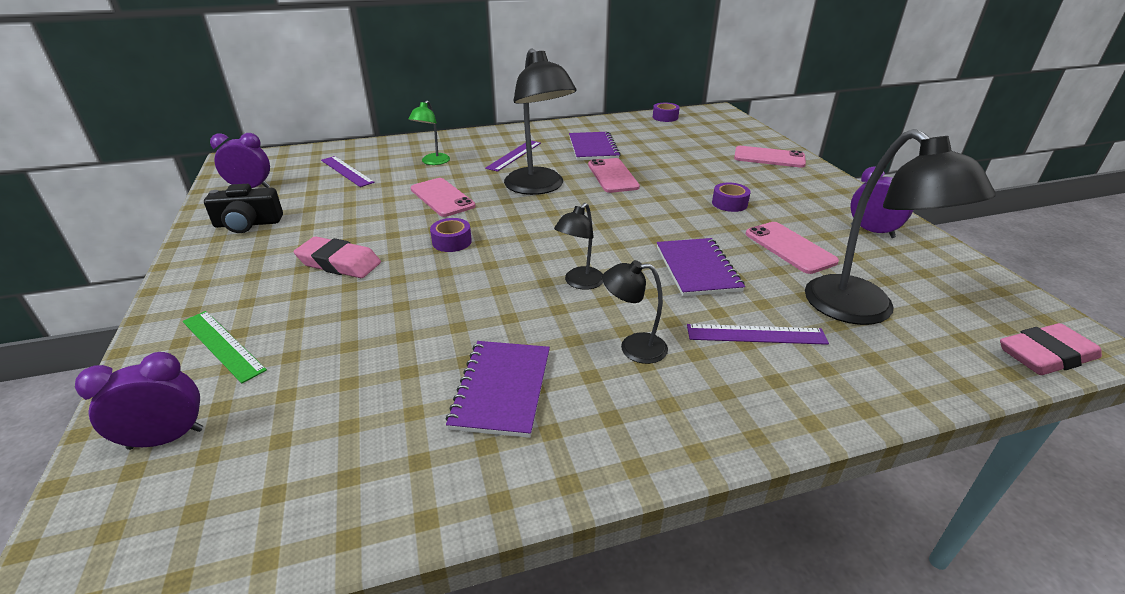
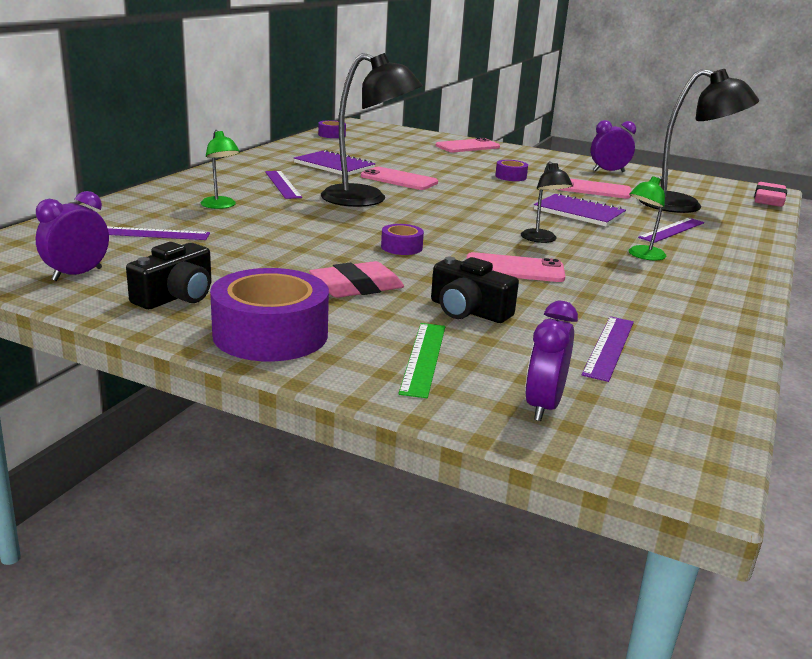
camera: 50 degrees left, 10 degrees down
green ruler [183,311,267,384] -> green ruler turned 75 degrees counterclockwise [398,323,445,398]
pink phone [411,178,475,217] -> pink phone moved to [466,252,565,282]
purple notebook [446,341,550,438] -> none
black lamp [602,260,668,364] -> green lamp [629,176,666,260]
none -> purple tape [210,268,329,361]
none -> black camera [431,257,519,323]
none -> purple ruler [582,316,634,382]

